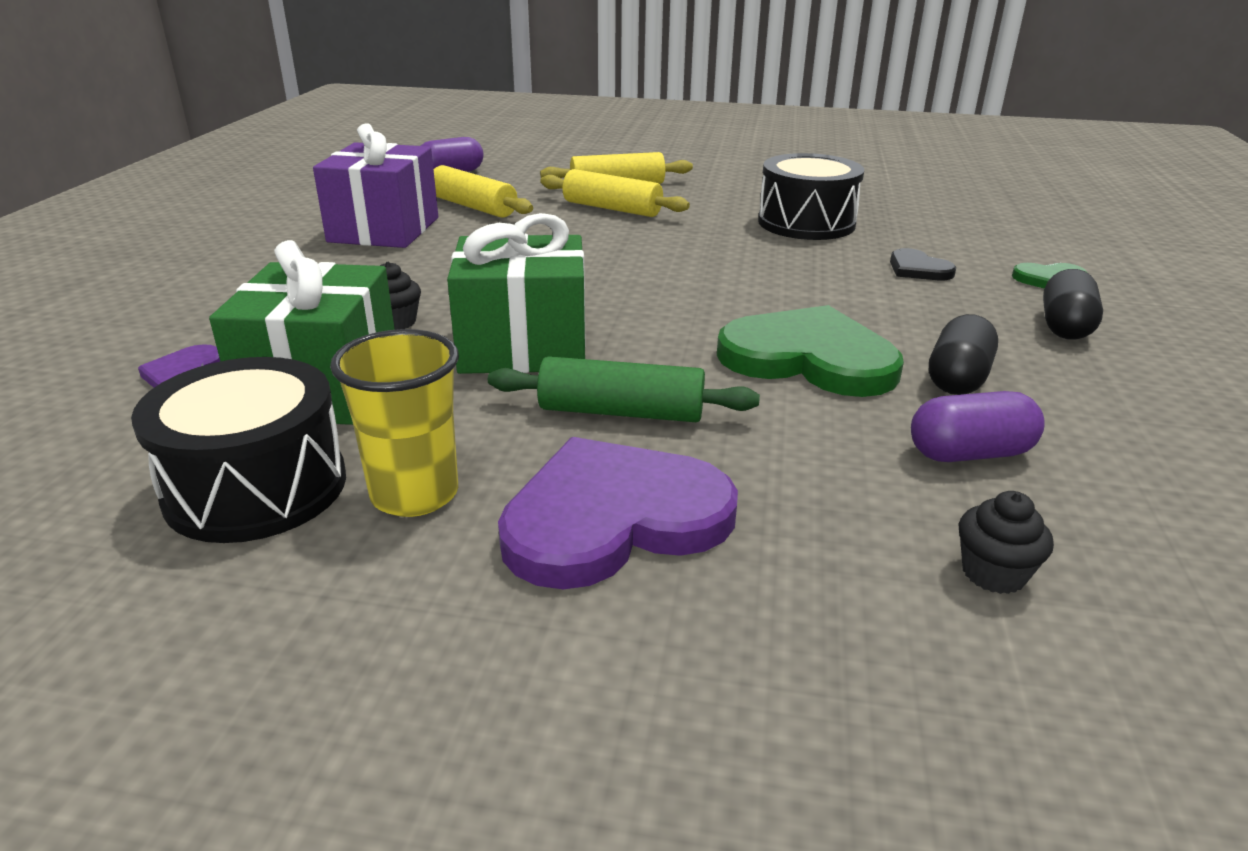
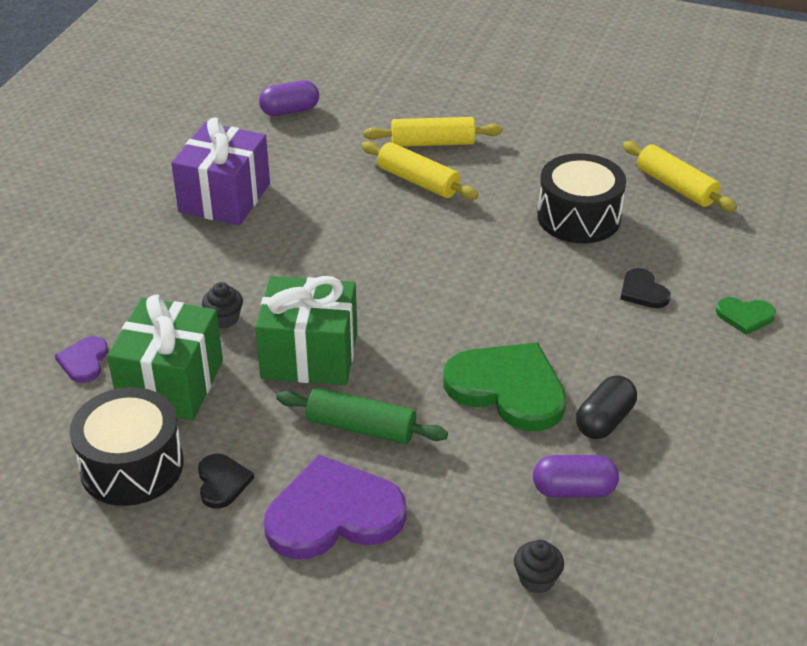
camera: 10 degrees right, 10 degrees up
yellow cup [330,329,459,517] -> black heart [198,454,254,509]
yellow rolling pin [434,165,533,218] -> yellow rolling pin moved to [623,141,737,211]
black capsule [1043,269,1103,340] -> none

